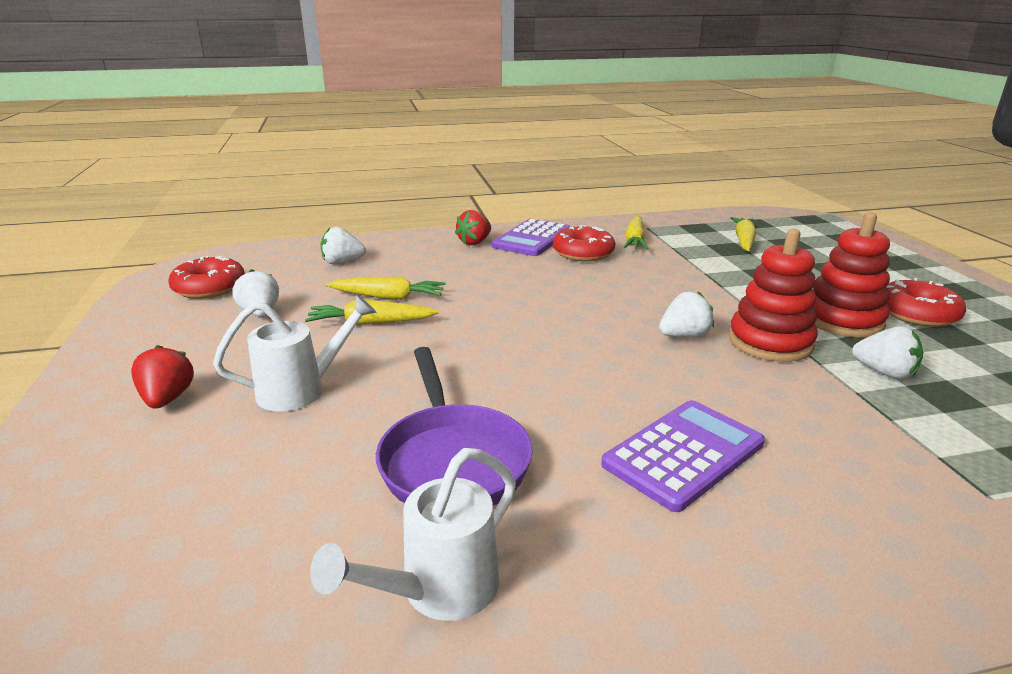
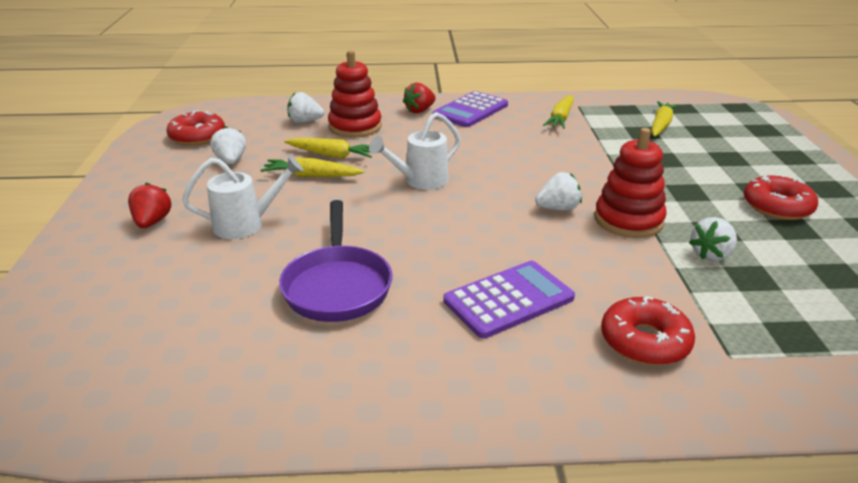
camera: 10 degrees right, 5 degrees up
white watering can [310,448,516,621] -> white watering can moved to [369,112,461,190]
red donut [553,225,615,261] -> red donut moved to [601,296,695,366]
red stacking toy [813,212,890,337] -> red stacking toy moved to [328,50,382,138]
white strawberry [852,326,923,379] -> white strawberry turned 90 degrees clockwise [689,217,737,261]

